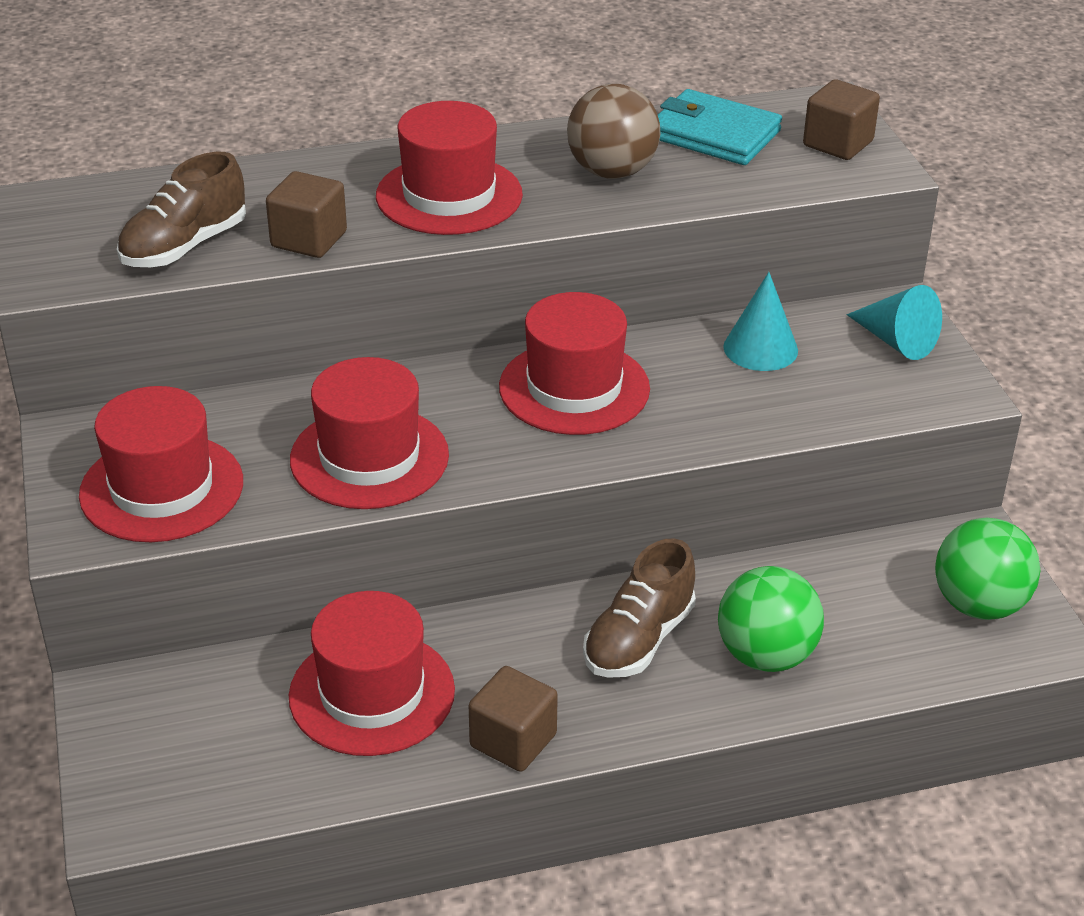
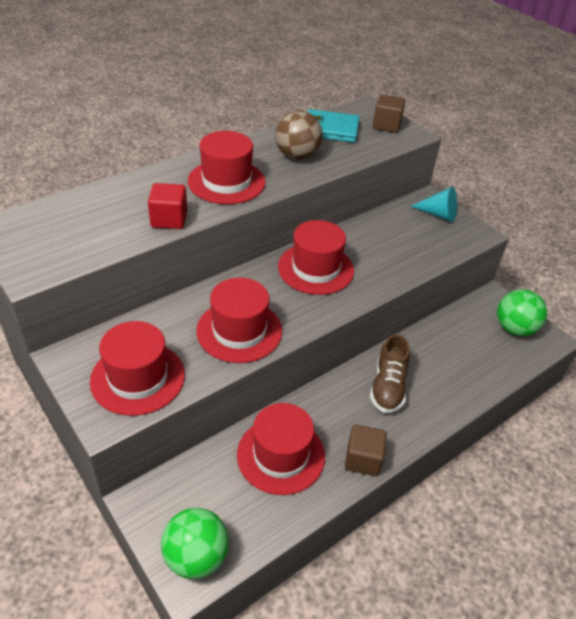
camera: 25 degrees left, 5 degrees up
brown shoe [117,152,246,267] -> none
brown cube [266,171,347,258] -> red cube [148,183,187,229]
green ball [718,566,824,672] -> green ball moved to [161,508,229,579]
turquoise cone [723,272,798,371] -> none

